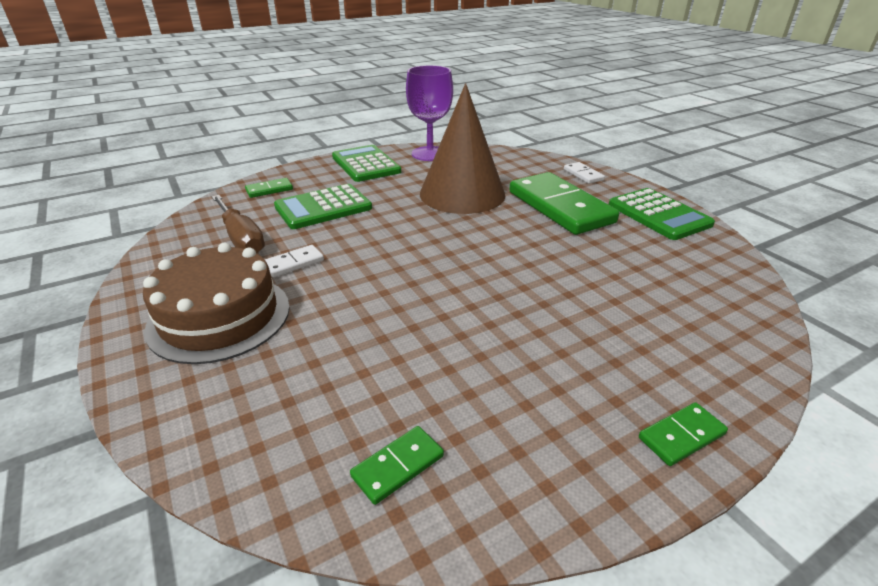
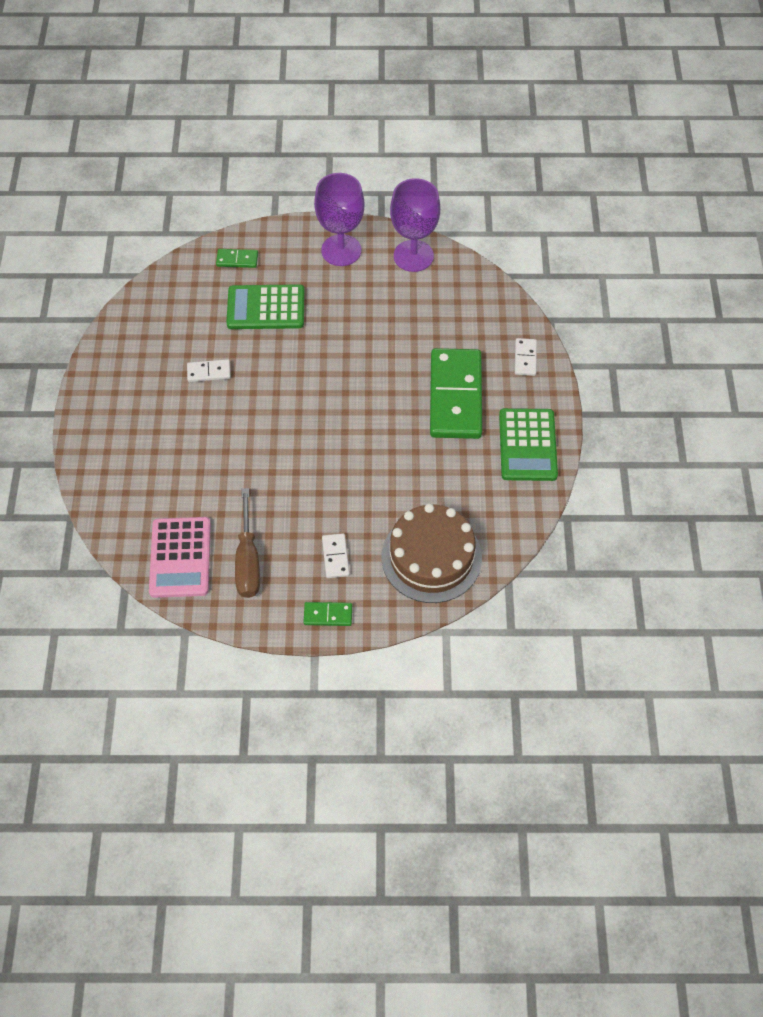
camera: 30 degrees right, 25 degrees up
brown cake [143,243,290,364] -> brown cake moved to [381,504,482,603]
brown screwdriver [212,195,265,253] -> brown screwdriver moved to [235,488,260,598]
green calculator [332,145,401,182] -> purple goblet [314,173,364,266]
green domino [350,426,444,505] -> pink calculator [149,517,211,598]
brown cone [420,83,506,214] -> none
none -> white domino [322,533,350,578]

